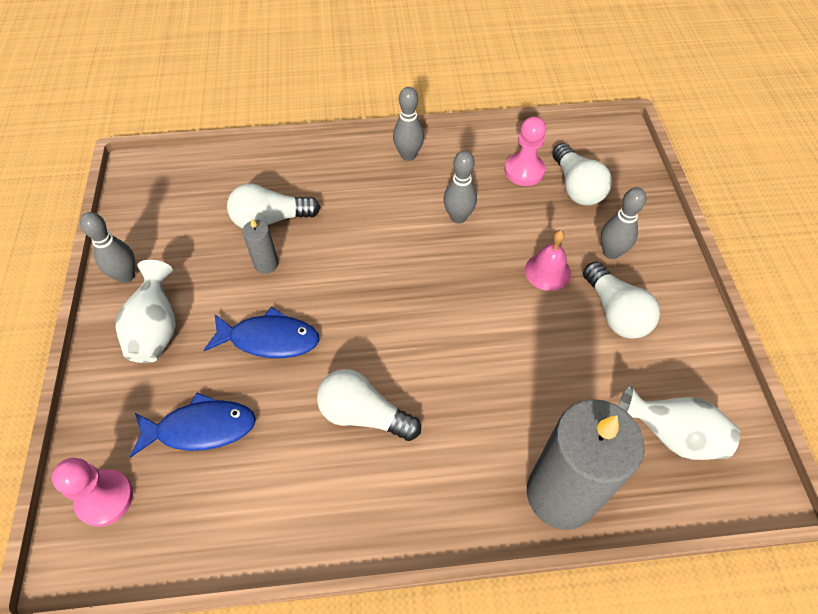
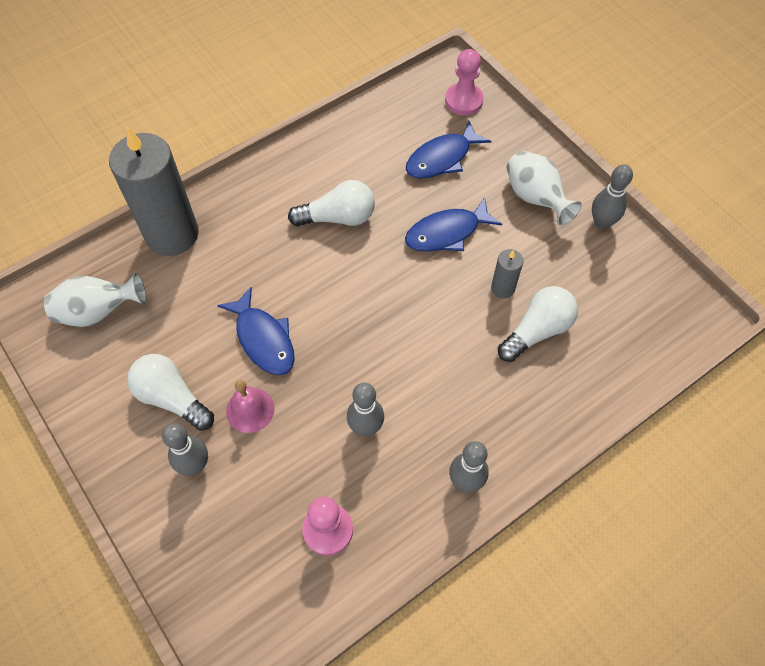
camera: 150 degrees right, 5 degrees up
white light bulb [552,143,612,205] -> none
none -> blue fish [217,287,294,375]

